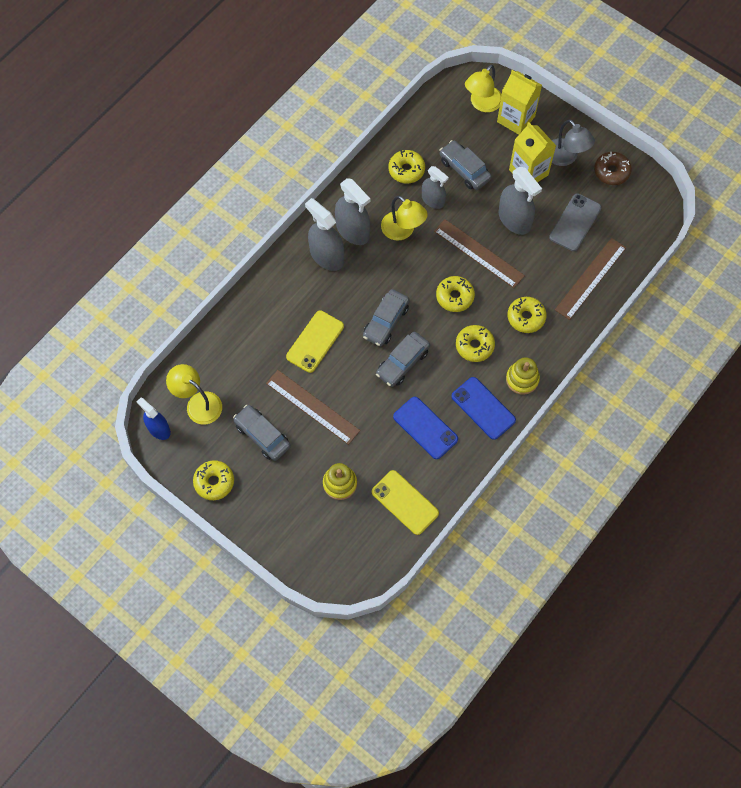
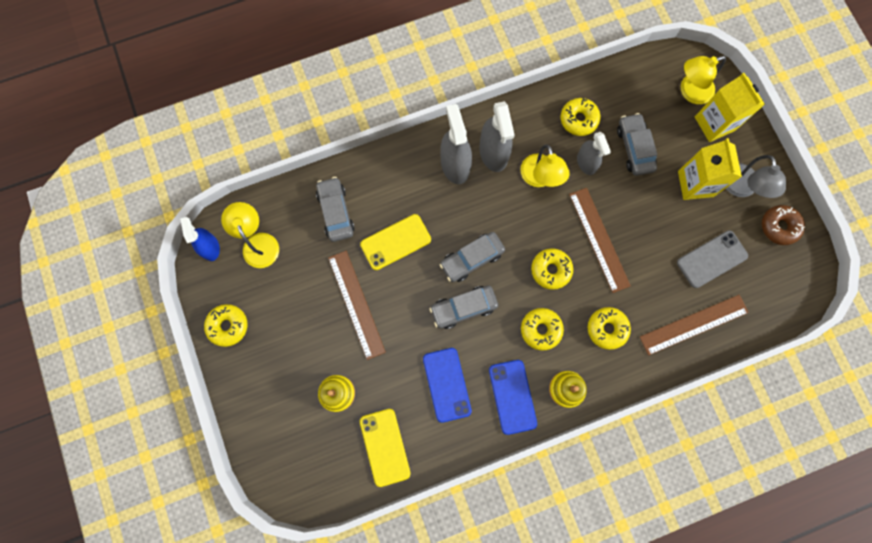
camera: 30 degrees right, 10 degrees up
grey car [233,405,291,461] -> grey car moved to [316,177,355,242]
grey spray bottle [498,167,542,235] -> none

